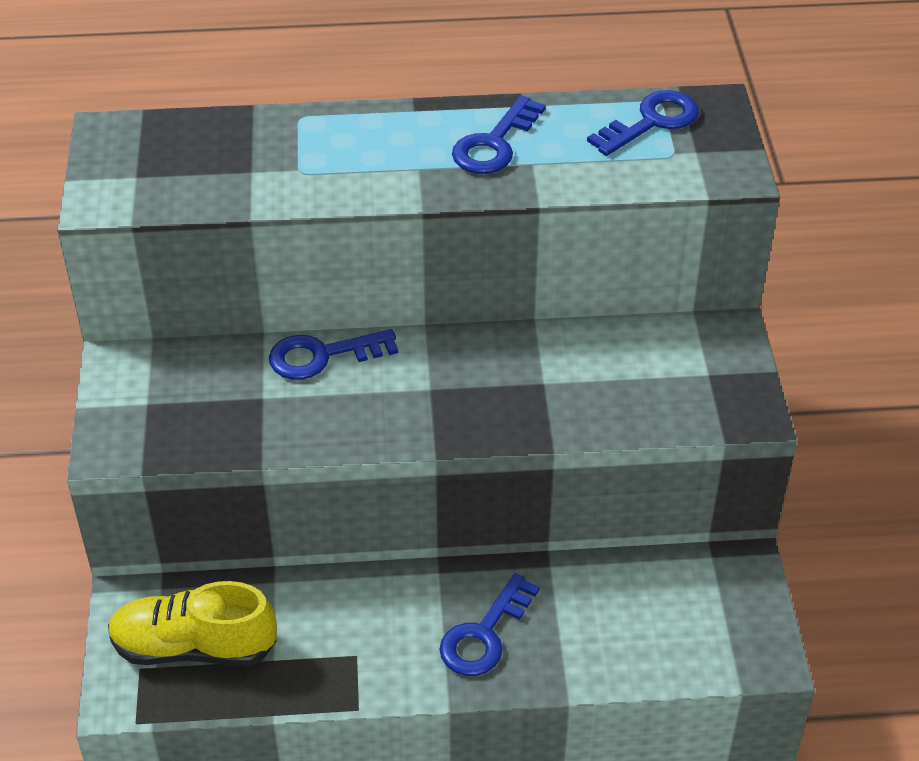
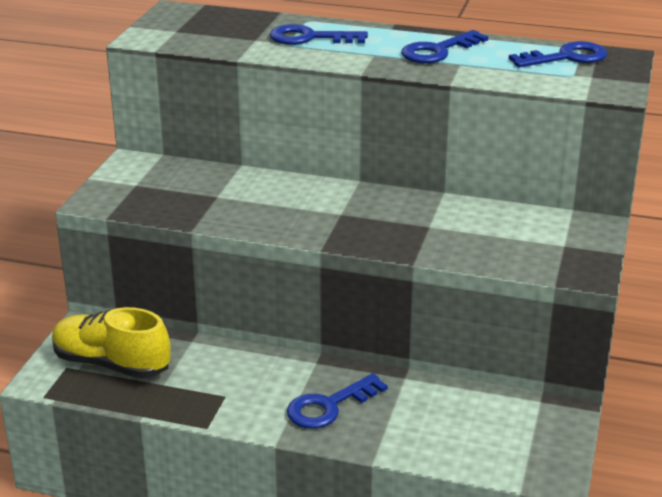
camera: 20 degrees right, 15 degrees down
blue key [269,329,398,380] -> blue key moved to [270,24,368,45]

